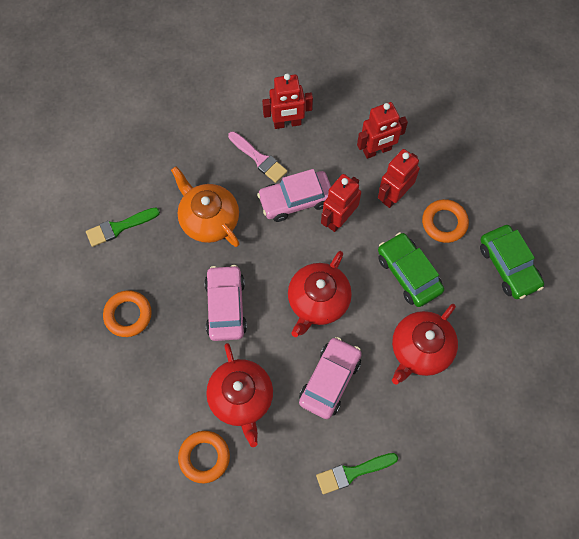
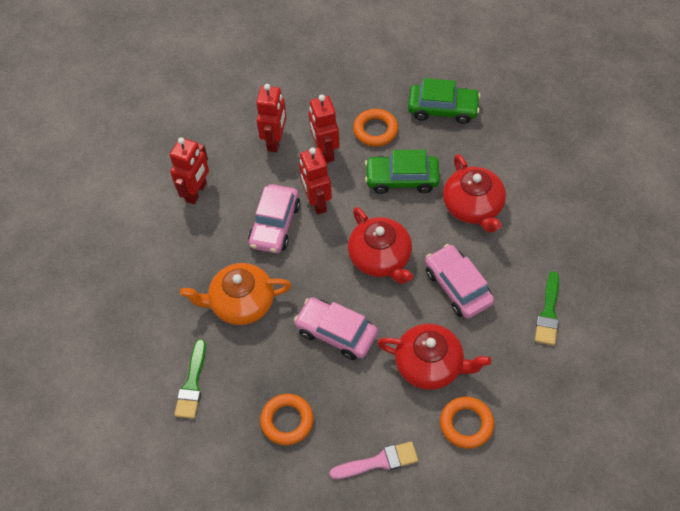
camera: 55 degrees left, 10 degrees down
pink brush [228,131,288,183] -> pink brush moved to [330,441,418,479]

